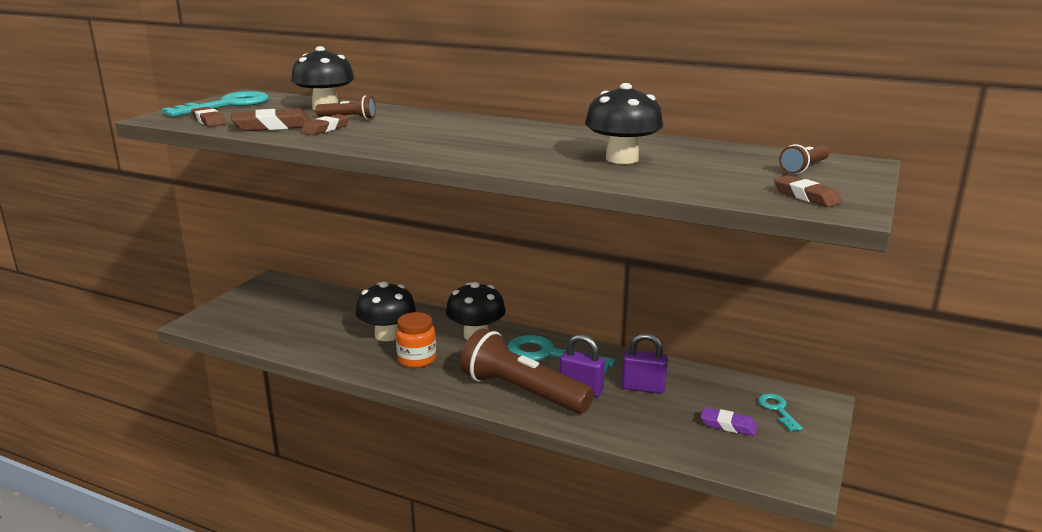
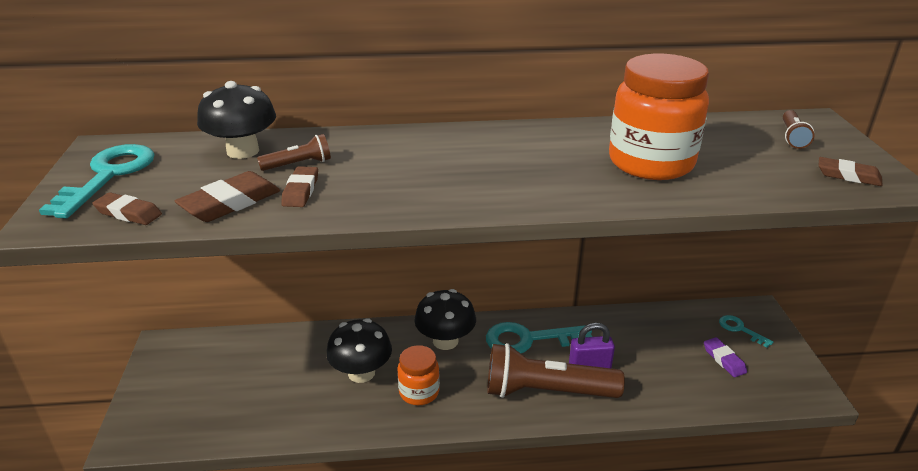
camera: 30 degrees left, 10 degrees up
black mushroom [585,83,663,164] -> orange jar [609,54,709,180]
purple padlock [622,333,668,394] -> none
purple eraser [700,407,757,436] -> purple eraser turned 75 degrees clockwise [704,337,747,377]

